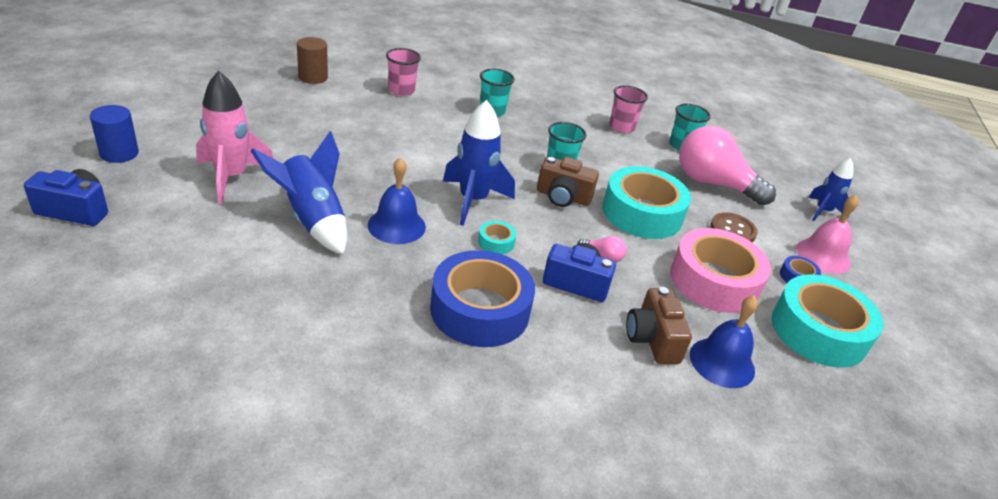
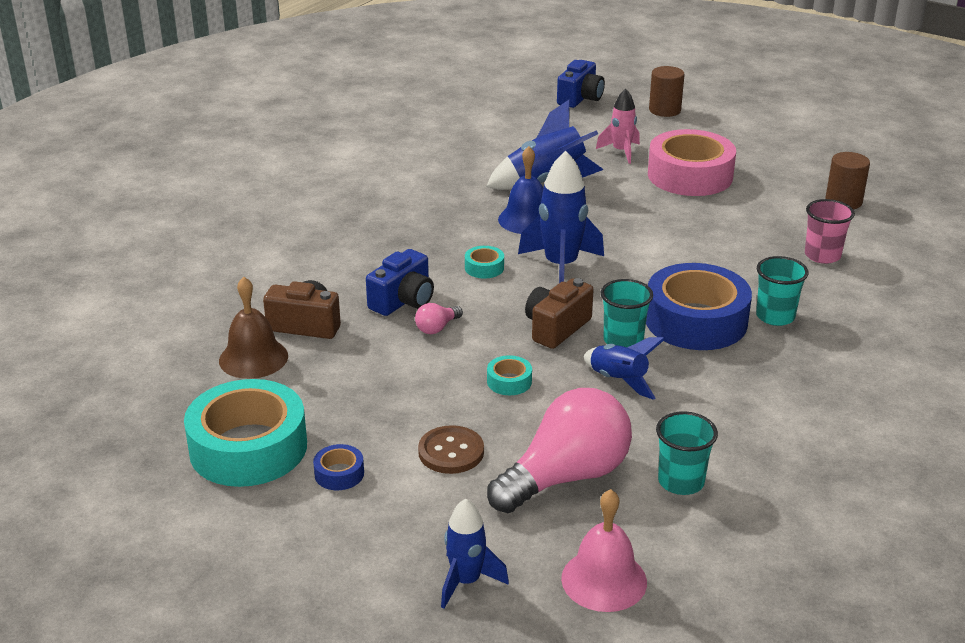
camera: 115 degrees right, 5 degrees down
blue cylinder [90,105,139,163] -> brown cylinder [649,66,685,117]
pink rocket [196,71,274,204] -> pink rocket [596,89,640,164], size x0.62
blue tape [430,250,535,347] -> blue tape moved to [646,263,752,350]
turquoise tape [603,166,691,239] -> turquoise tape [487,355,532,395], size x0.41
pink cup [609,85,648,133] -> none
pink tape [670,228,771,313] -> pink tape moved to [648,129,736,196]
blue bell [690,295,758,388] -> brown bell [219,277,288,379]
pink bell [796,195,859,274] -> pink bell moved to [561,489,647,612]
none -> blue rocket [583,337,665,400]

